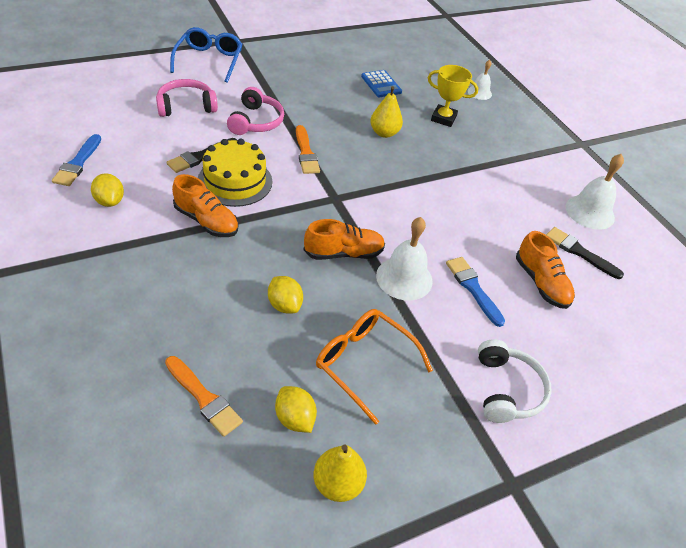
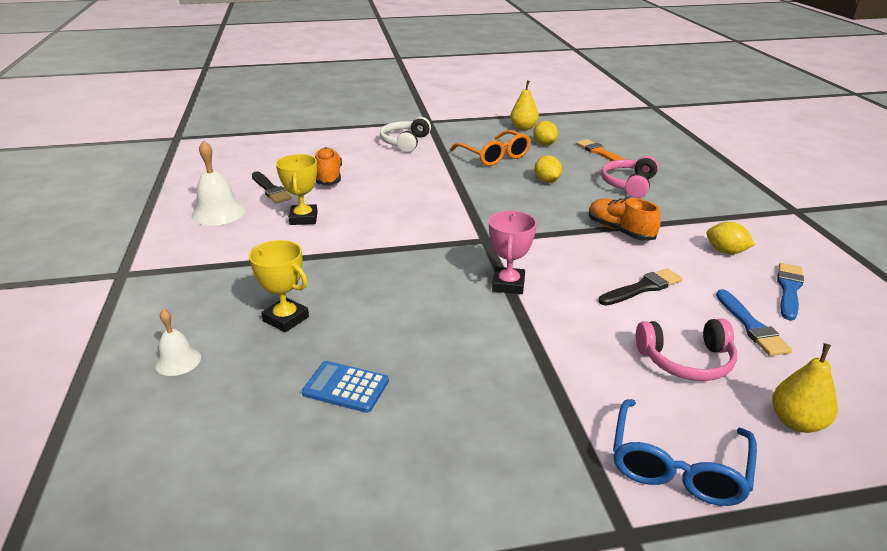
camera: 160 degrees left, 15 degrees down
yellow lemon [91,173,124,207] -> yellow lemon turned 45 degrees counterclockwise [707,222,755,254]
yellow cake [198,139,272,207] -> none
pink headphones [227,87,284,135] -> pink headphones moved to [601,156,659,198]
orange brush [296,125,320,174] -> pink trophy [489,211,537,294]
orange shoe [304,219,385,260] -> none
blue calculator [361,70,402,97] -> blue calculator turned 60 degrees counterclockwise [302,361,389,413]
yellow pear [370,86,403,138] -> yellow pear moved to [772,343,838,433]
white bell [376,217,433,301] -> none
blue brush [446,257,505,327] -> blue brush moved to [716,289,792,356]
none -> yellow trophy [276,154,318,225]

